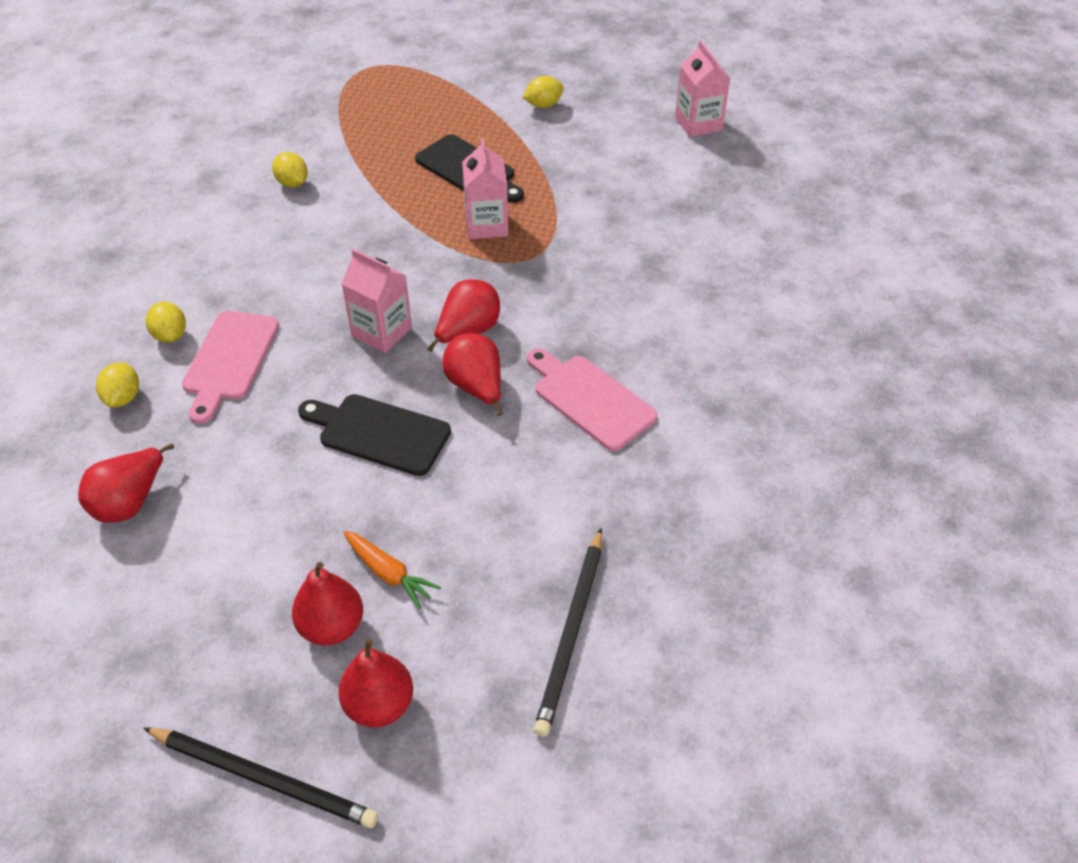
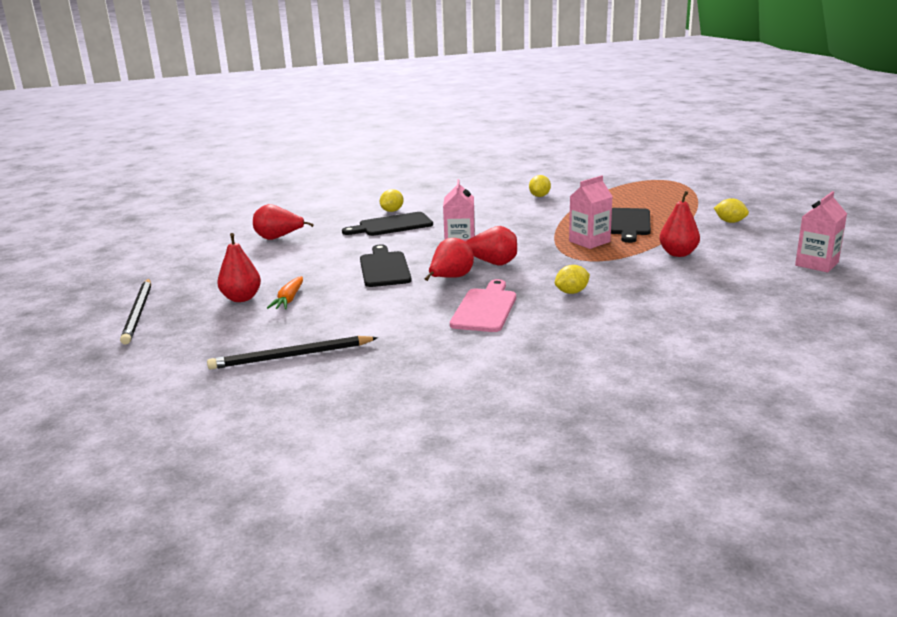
camera: 60 degrees right, 25 degrees down
yellow lemon [96,362,139,407] -> yellow lemon moved to [555,265,590,294]
pink cutting board [182,311,279,424] -> black cutting board [342,212,433,236]
red pear [338,639,413,727] -> red pear moved to [659,191,700,257]

